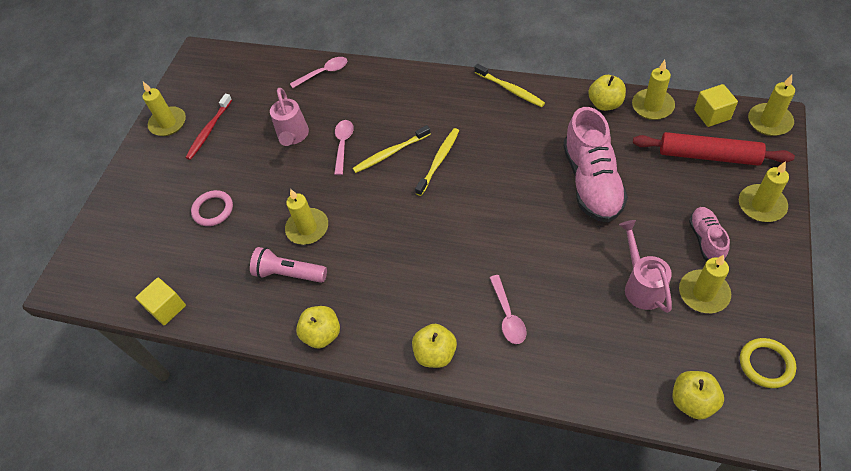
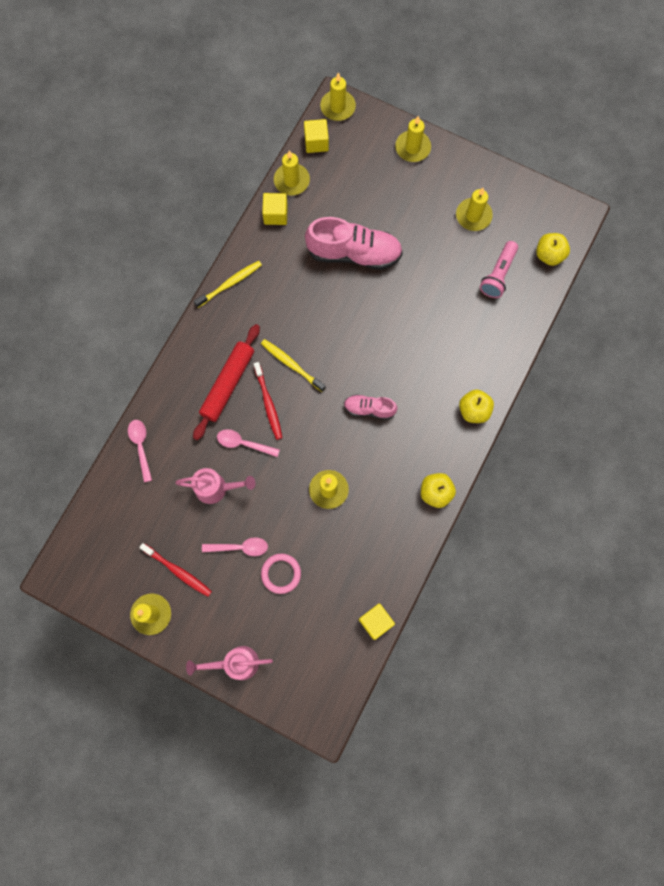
camera: 85 degrees left, 20 degrees up
pink flashlight [250,247,327,283] -> pink flashlight moved to [480,241,518,298]
yellow toothbrush [353,125,431,173] -> red toothbrush [254,362,282,440]
pink spoon [489,275,526,344] -> pink spoon moved to [202,537,268,556]
yellow apple [588,75,626,111] -> yellow cube [262,193,288,225]
pink watering can [619,220,672,313] -> pink watering can moved to [186,646,273,680]
red rolling pin [633,132,795,166] -> red rolling pin moved to [193,324,260,440]
pink shoe [689,207,730,261] -> pink shoe moved to [344,394,397,420]
yellow ring [740,338,796,388] -> none

